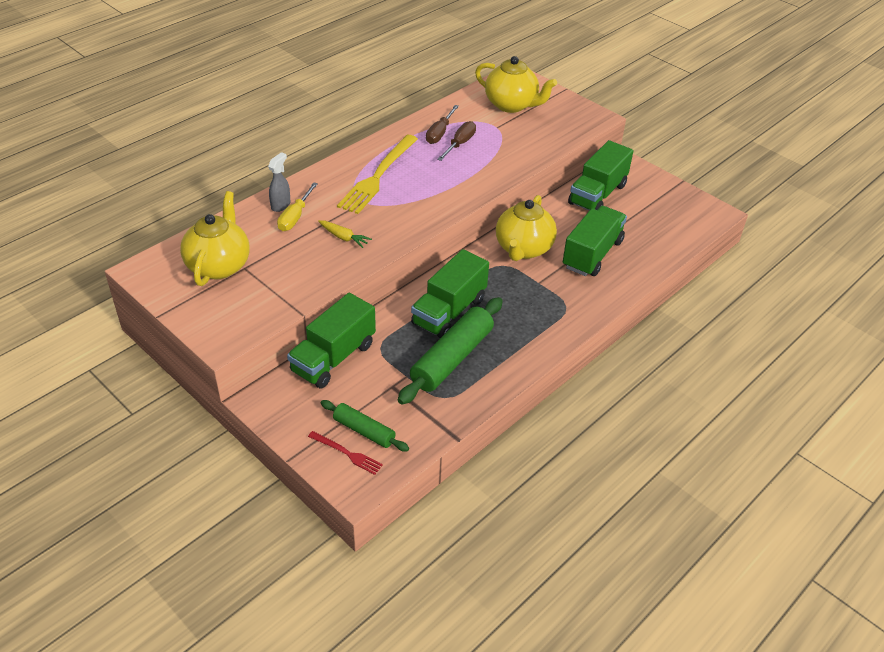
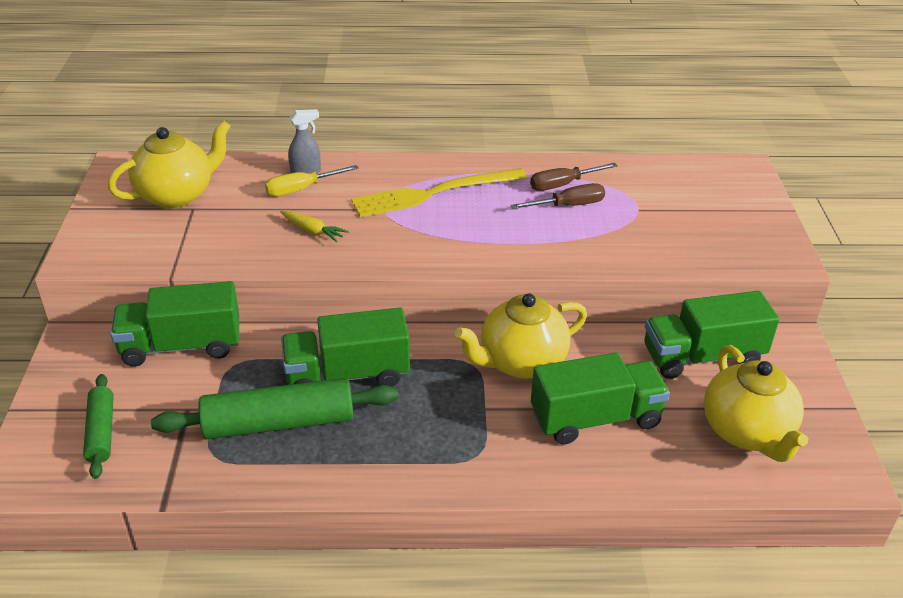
camera: 45 degrees right, 5 degrees down
red fork [308,431,383,475] -> none
yellow carrot [318,220,372,248] -> yellow carrot turned 45 degrees counterclockwise [280,210,349,242]
yellow teapot [475,56,557,113] -> yellow teapot moved to [704,345,808,462]

